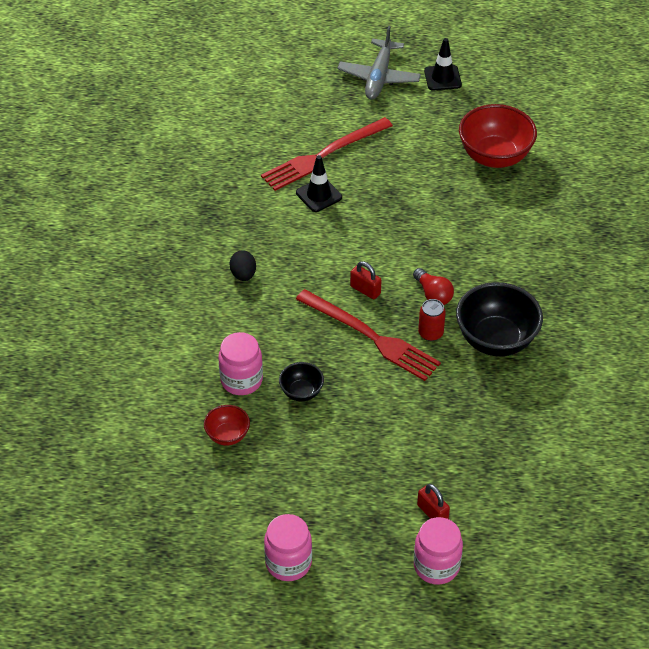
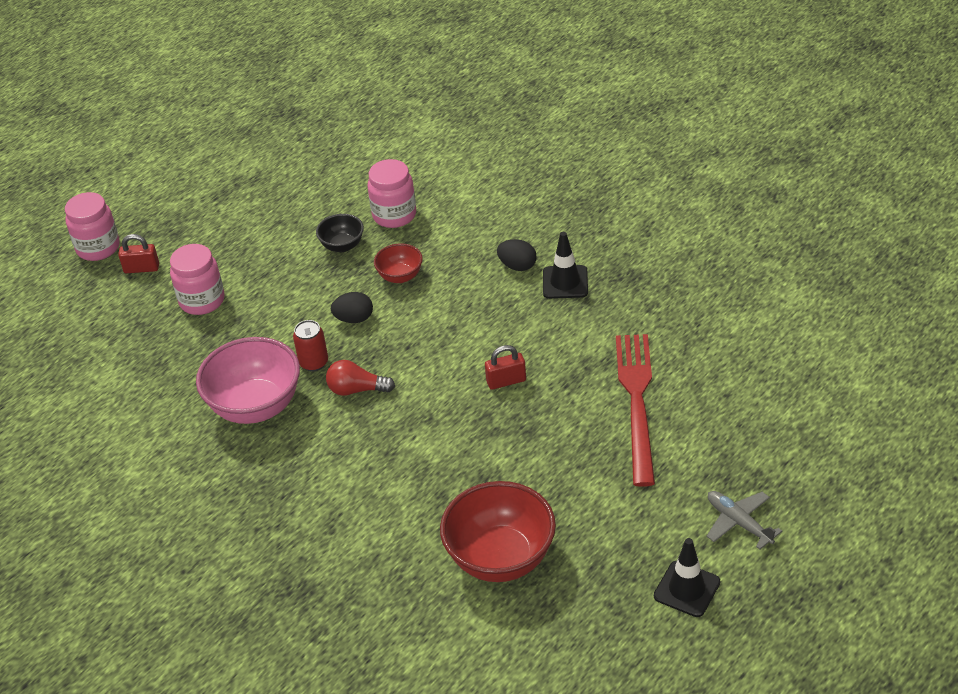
camera: 130 degrees right, 5 degrees down
red bowl [204,405,250,446] -> red bowl moved to [374,244,423,283]
pink jar [264,514,312,581] -> pink jar moved to [170,244,224,315]
black traffic cone [296,155,342,212] -> black traffic cone moved to [543,232,588,299]
red fork [296,289,441,381] -> black egg [331,292,373,323]
grey plane [337,26,421,100] -> grey plane [707,491,782,549], size x0.64
red padlock [350,261,382,299] -> red padlock moved to [485,345,526,390]
black bowl [456,282,543,356] -> pink bowl [196,337,300,424]

